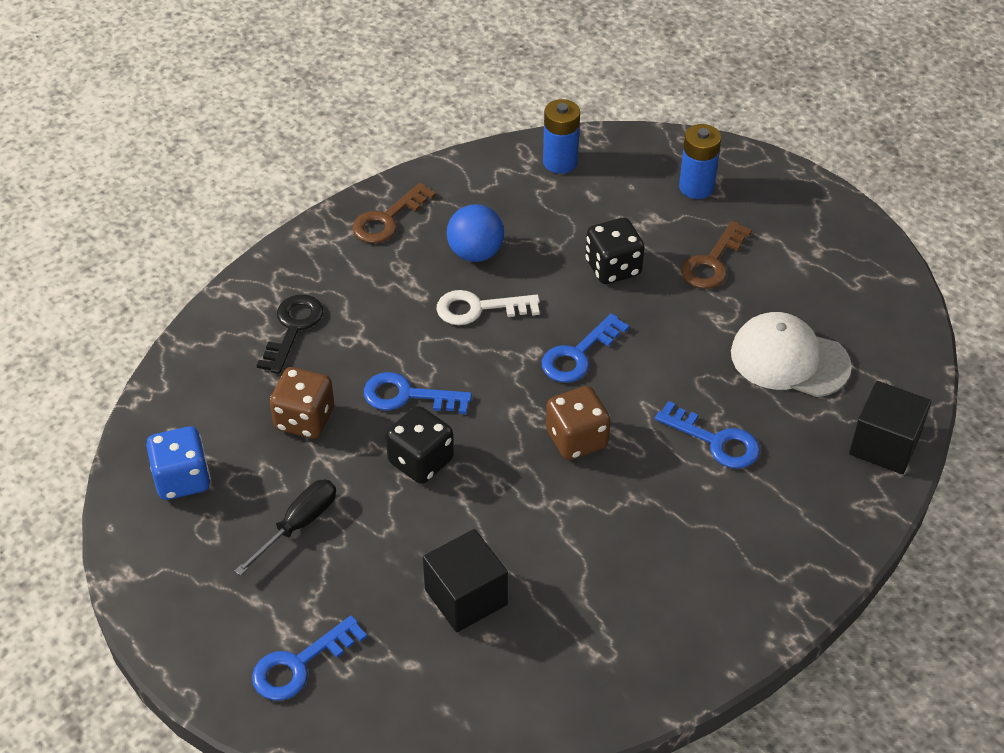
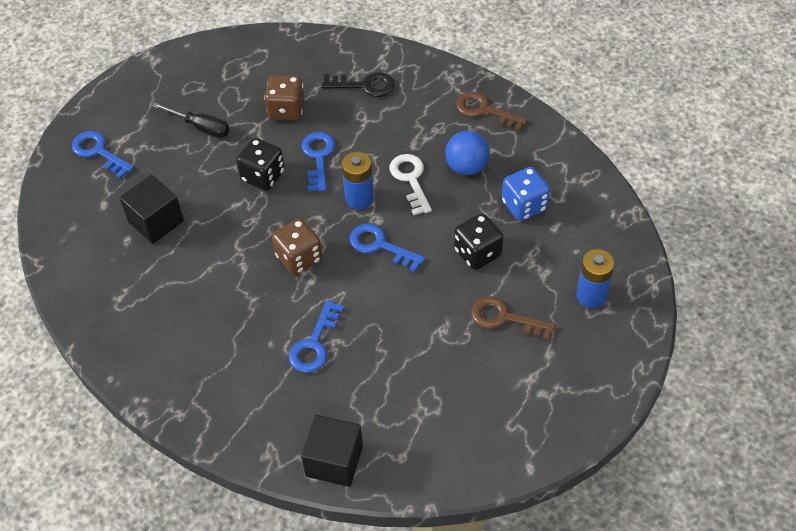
camera: 80 degrees right, 5 degrees up
blue dice [146,426,211,500] -> blue dice moved to [502,167,550,221]
blue battery [543,99,580,174] -> blue battery moved to [342,152,374,210]
white cap [731,312,852,397] -> none

